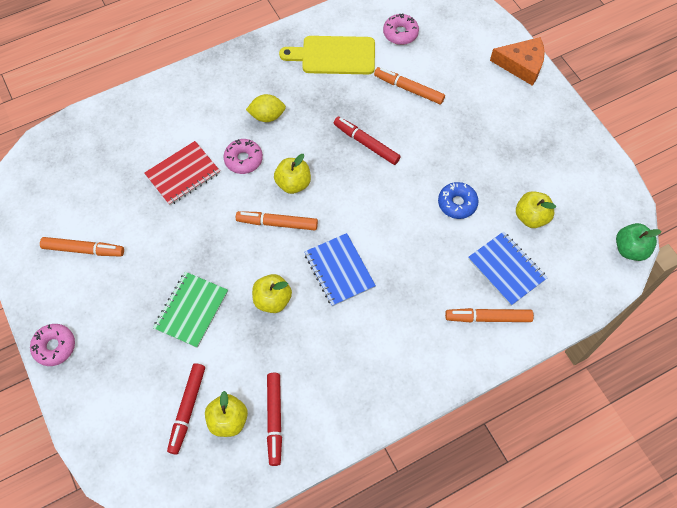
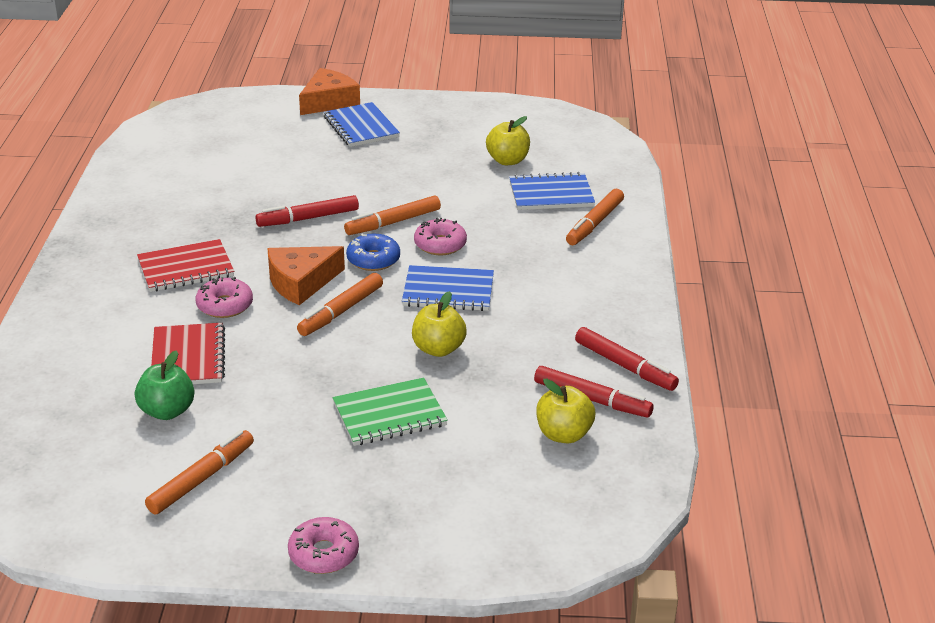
camera: 60 degrees left, 30 degrees down
green notebook [153,272,228,348] -> green notebook turned 75 degrees counterclockwise [333,377,448,446]
red marker [167,363,205,455] -> red marker moved to [575,327,679,391]
yellow lemon [246,94,286,122] -> red notebook [137,239,234,292]
yellow apple [274,154,311,194] -> orange cheese [267,246,345,305]
yellow cutting board [279,36,375,74] -> none
orange marker [374,67,445,104] -> orange marker moved to [344,195,441,235]
pink donut [383,13,419,45] -> pink donut moved to [414,218,467,255]
blue donut [438,182,479,219] -> blue donut moved to [346,234,400,271]
green apple [616,223,661,261] -> green apple moved to [135,350,195,420]
none -> blue notebook [324,102,400,147]

